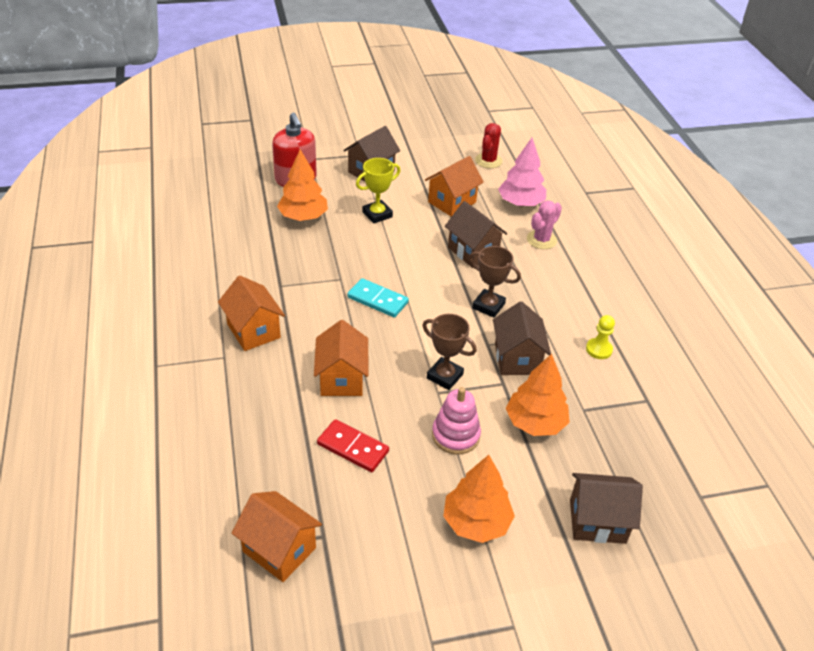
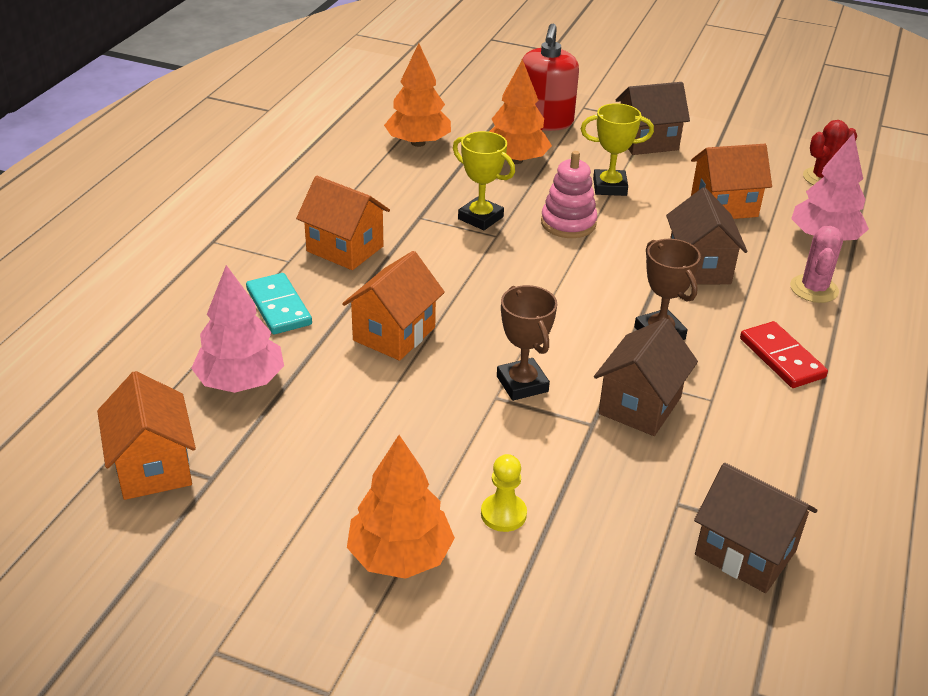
camera: 35 degrees right, 5 degrees down
orange house [218,276,285,351] -> orange house turned 60 degrees counterclockwise [296,176,390,270]
red domino [317,419,389,472] -> red domino moved to [740,321,828,388]
turquoise domino [347,278,409,317] -> turquoise domino moved to [246,273,312,334]
pink stacking toy [432,387,481,455] -> pink stacking toy moved to [541,151,597,238]
orange tree [506,354,570,436] -> orange tree moved to [384,43,451,147]
pink cactus [527,200,562,249] -> pink cactus turned 60 degrees counterclockwise [790,226,843,303]
brown house [570,473,643,544] -> brown house moved to [694,463,817,593]
yellow pawn [586,315,615,359] -> yellow pawn moved to [481,454,527,532]
none -> pink tree [191,265,284,393]
none -> yellow trophy [453,131,515,230]

